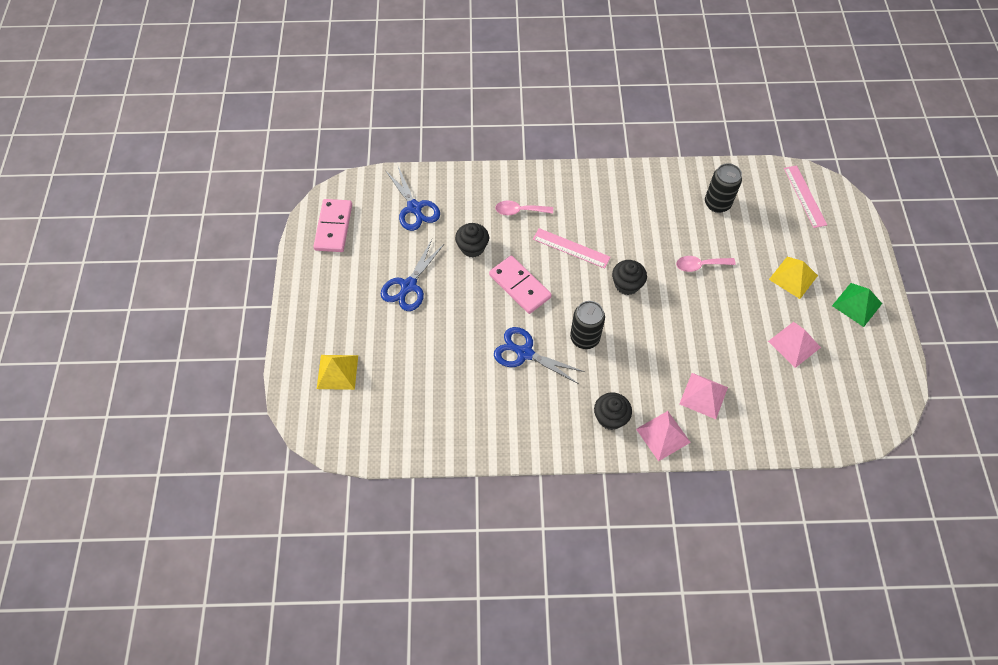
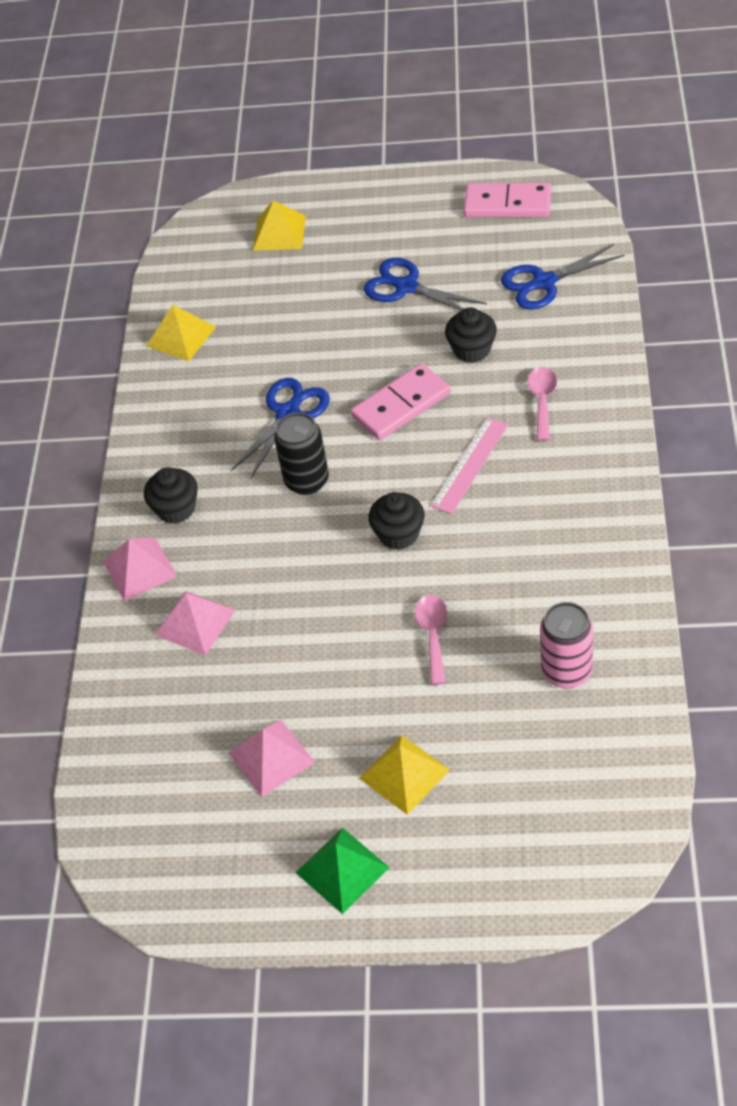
camera: 100 degrees right, 10 degrees down
black can [705,163,742,213] -> pink can [540,602,593,689]
pink ruler [784,165,827,228] -> none
none -> yellow pyramid [146,305,216,361]

